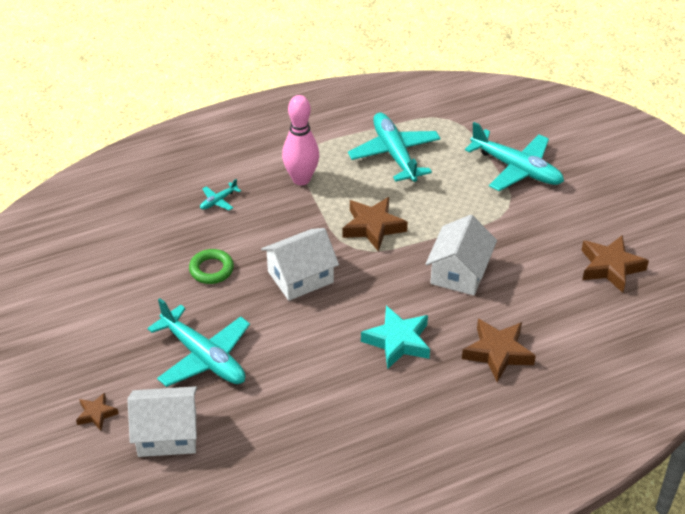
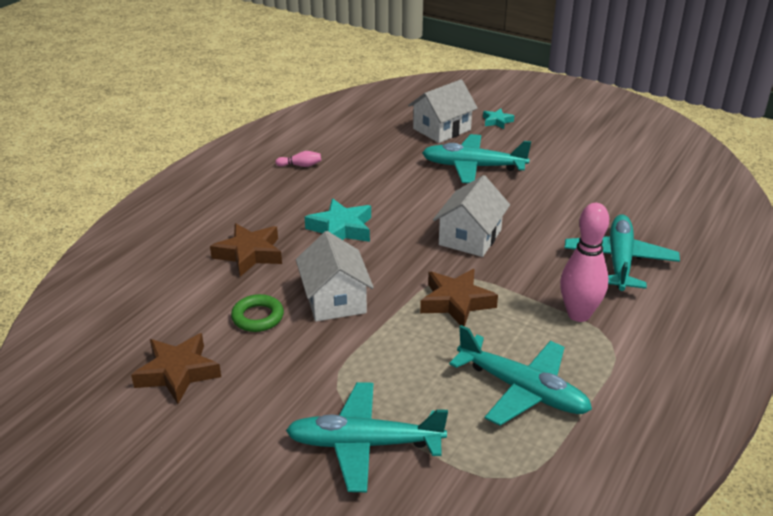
camera: 145 degrees right, 10 degrees down
brown star [76,392,119,431] -> turquoise star [483,109,514,129]
green ring [189,249,234,284] -> green ring moved to [231,294,284,332]
turquoise plane [200,179,241,210] -> turquoise plane [565,214,680,291], size x2.30
none -> pink bowling pin [275,151,321,167]

